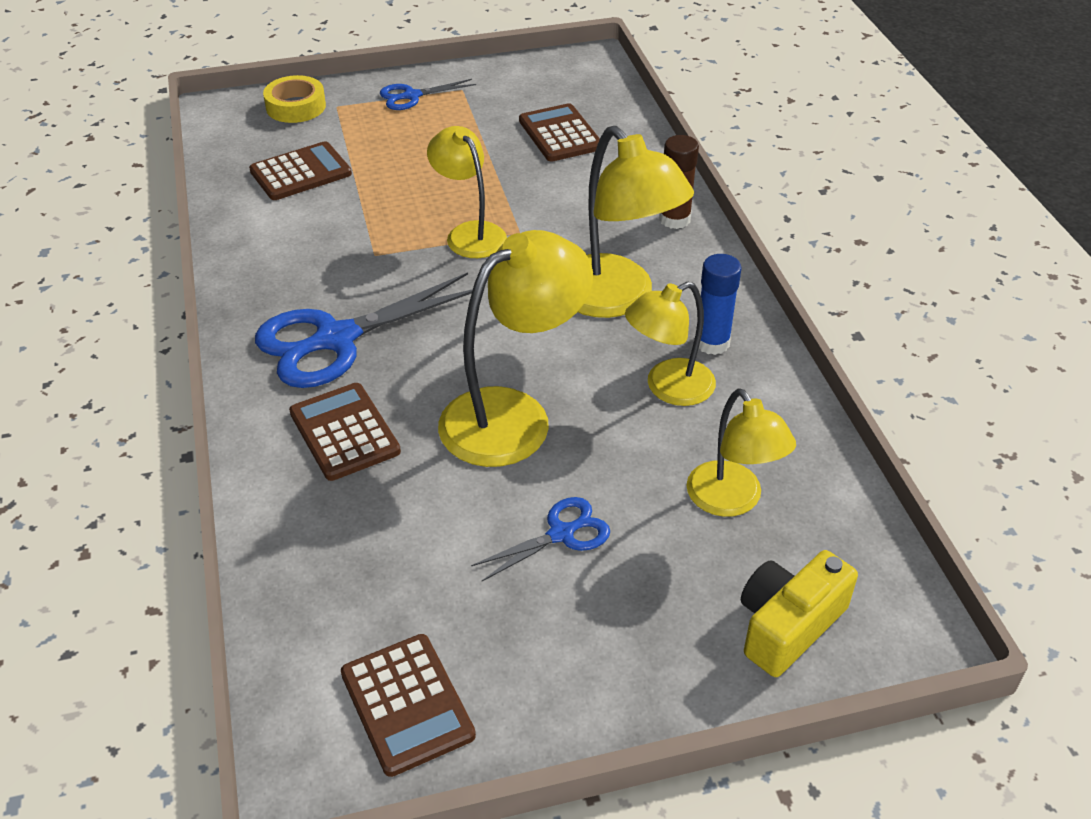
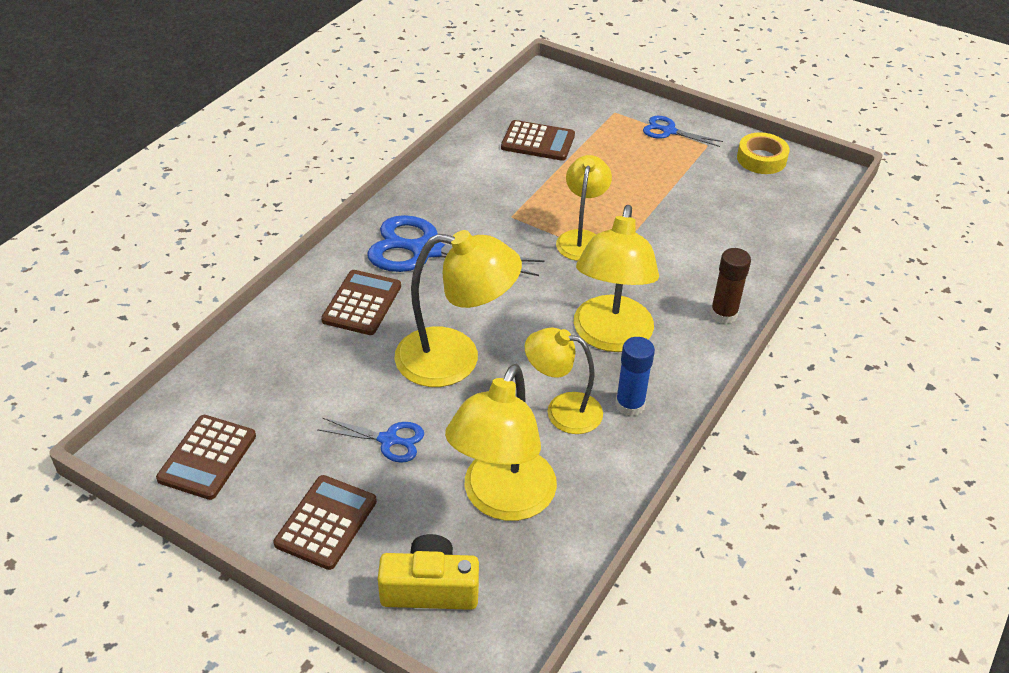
camera: 45 degrees right, 0 degrees up
yellow tape [263,75,326,123] -> yellow tape moved to [737,132,790,174]
brown calculator [519,103,600,162] -> brown calculator moved to [273,475,377,570]
yellow lamp [687,388,796,517] -> yellow lamp [445,364,557,521], size x1.56

